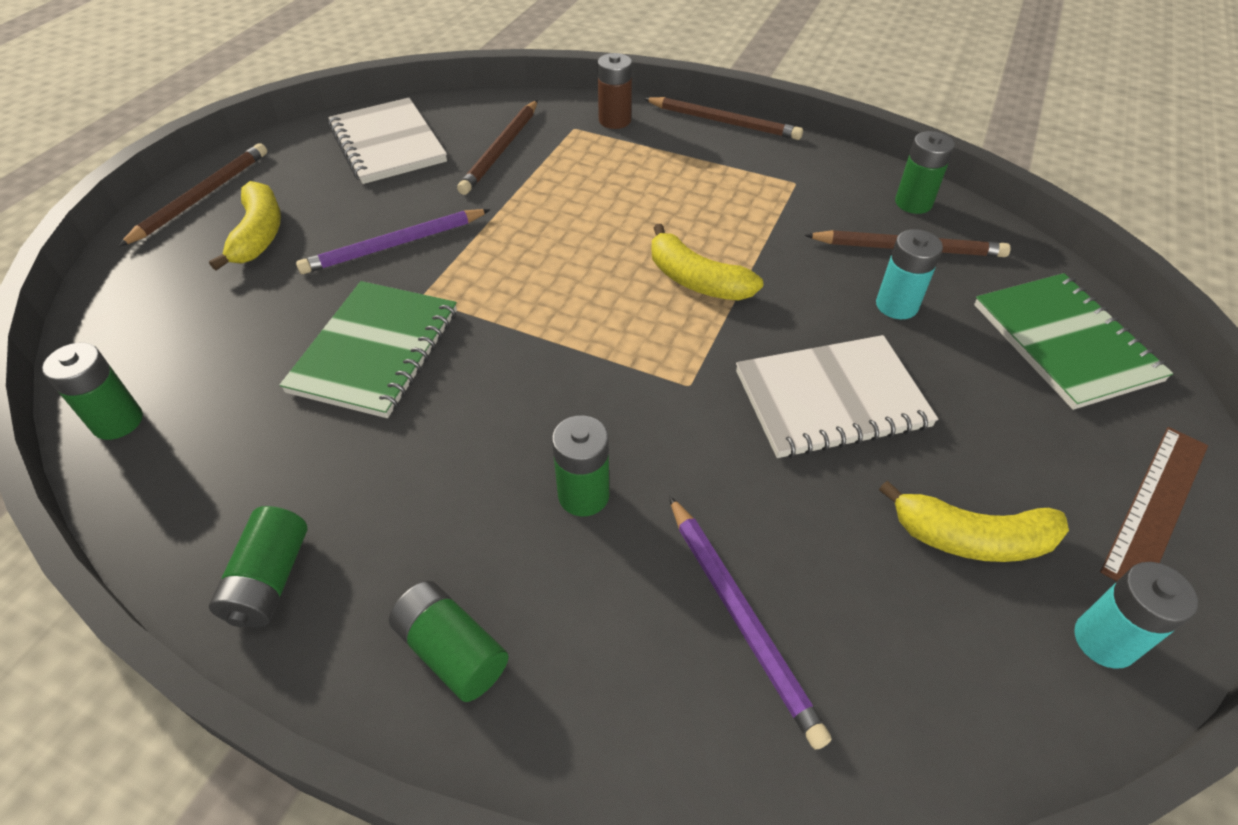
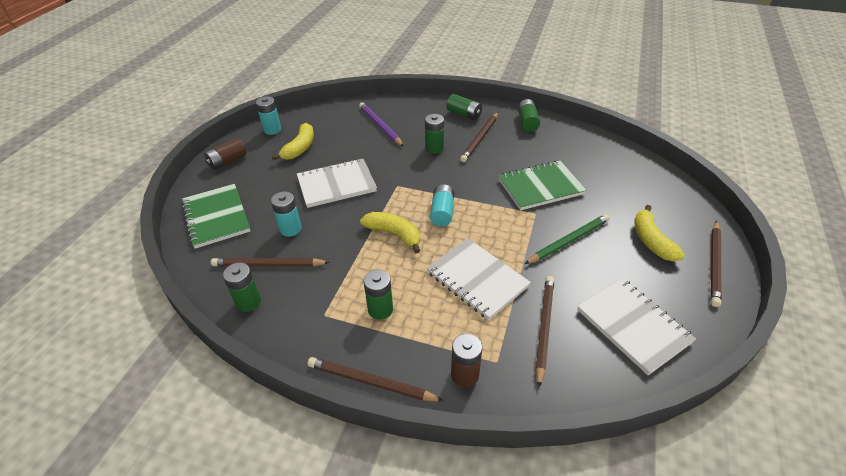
camera: 175 degrees right, 5 degrees down
green battery [42,343,143,440] -> green battery moved to [364,270,393,320]
green notebook [279,281,457,418] -> green notebook turned 60 degrees clockwise [498,161,587,210]
purple pencil [296,209,491,274] -> green pencil [525,214,610,264]
yellow banana [879,481,1069,562] -> yellow banana turned 105 degrees clockwise [272,123,314,160]
brown ruler [1100,427,1208,581] -> brown battery [204,138,247,170]
none -> white notebook [427,238,531,320]
none -> turquoise battery [430,184,454,226]
none -> brown pencil [460,112,498,162]

